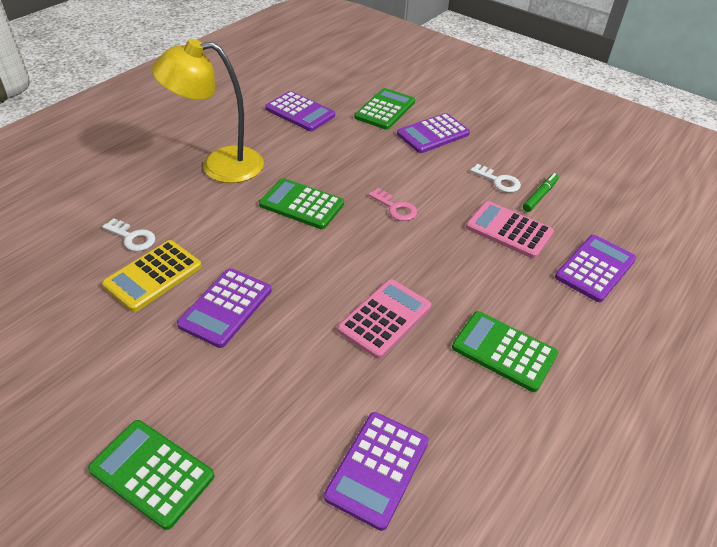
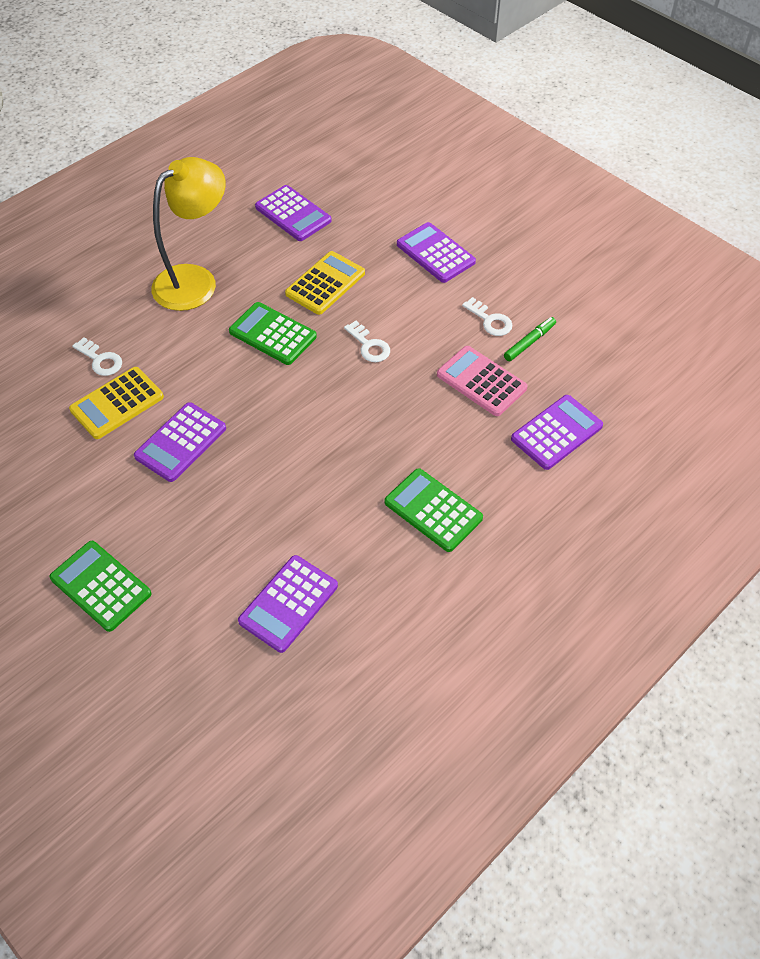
camera: 10 degrees right, 10 degrees up
yellow lamp [152,39,264,183] -> yellow lamp turned 135 degrees clockwise [151,157,226,311]
pink calculator [337,279,431,359] -> none
green calculator [355,88,415,130] -> none
pink key [368,188,417,221] -> white key [344,321,390,362]
purple calculator [397,113,470,153] -> purple calculator turned 75 degrees clockwise [397,222,476,283]
none -> yellow calculator [285,251,365,315]

